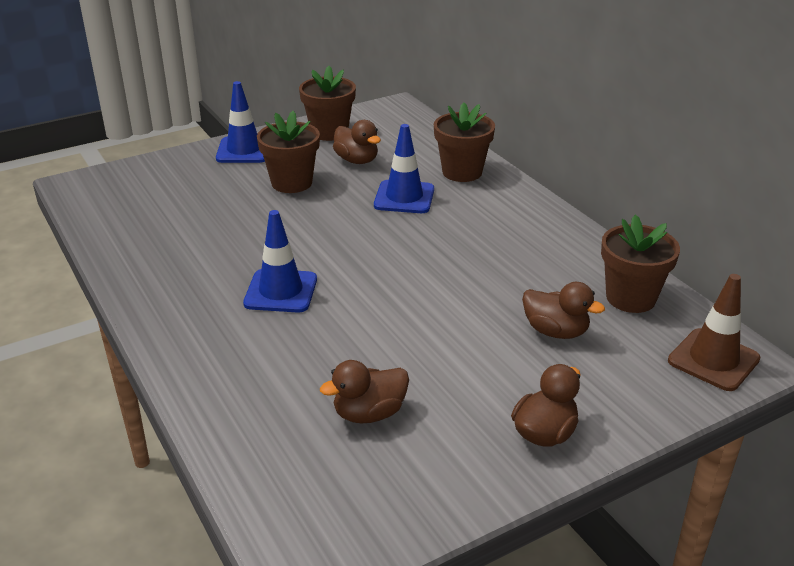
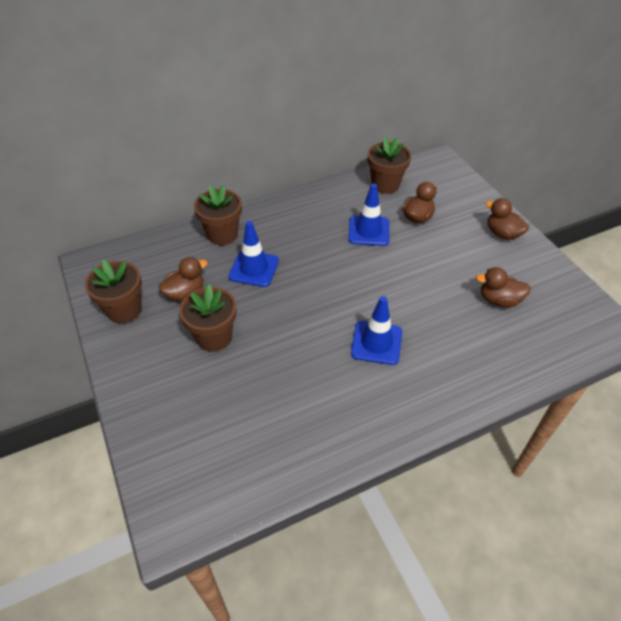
camera: 85 degrees left, 15 degrees up
blue traffic cone [216,81,265,163] -> blue traffic cone moved to [349,183,389,246]
brown duck [320,360,409,424] -> brown duck turned 120 degrees clockwise [476,267,531,307]
brown traffic cone [668,274,761,391] -> none

